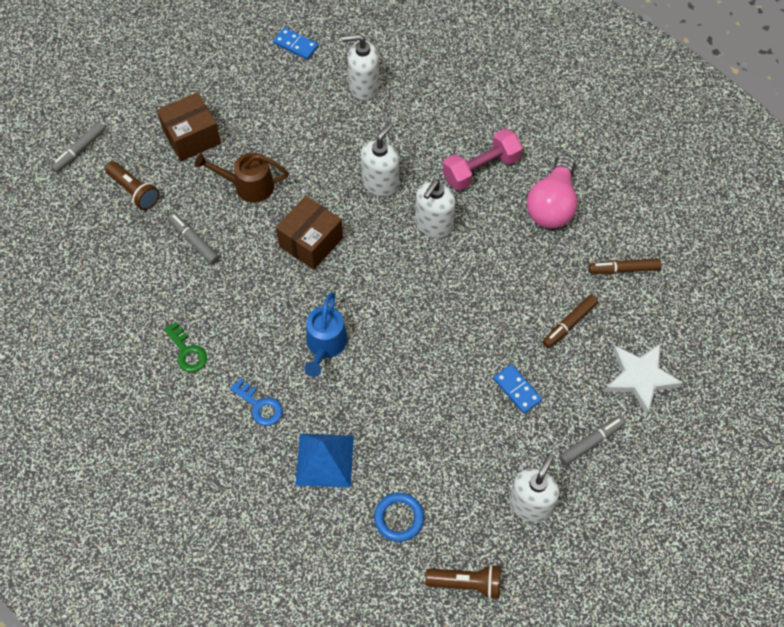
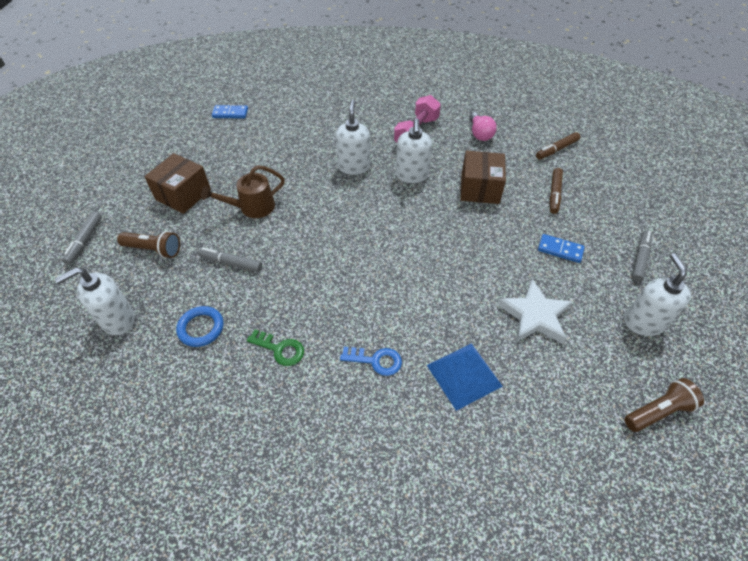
camera: 30 degrees left, 10 degrees down
brown box [276,196,343,270] -> brown box moved to [460,151,506,204]
blue watering can [304,292,348,377] -> none
white soap dispenser [342,34,379,101] -> white soap dispenser moved to [55,267,135,335]
blue ring [374,493,424,542] -> blue ring moved to [176,306,224,347]
pink light bulb [526,155,578,229] -> pink light bulb [470,112,497,141], size x0.62
white star [605,343,683,414] -> white star moved to [497,279,573,344]

